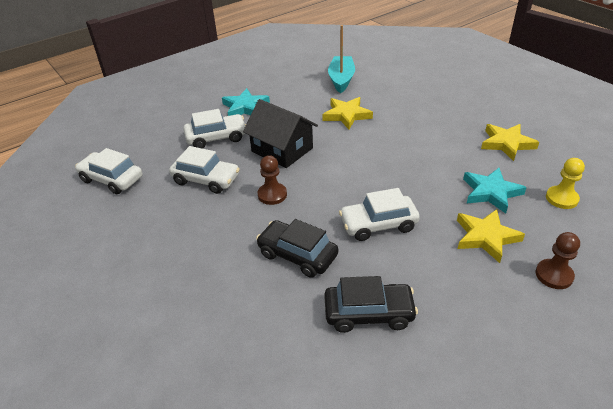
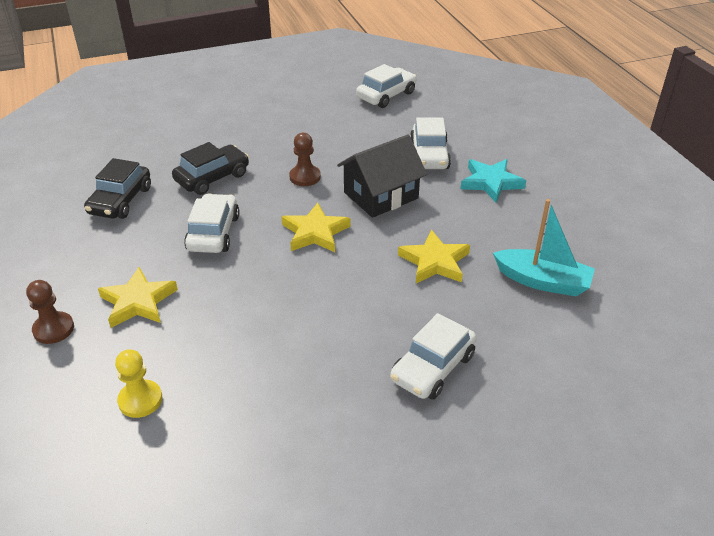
camera: 105 degrees right, 0 degrees up
white car [169,146,240,194] -> white car moved to [390,313,477,400]
turquoise star [463,168,527,214] -> none
yellow star [481,124,539,161] -> yellow star moved to [282,203,351,252]

